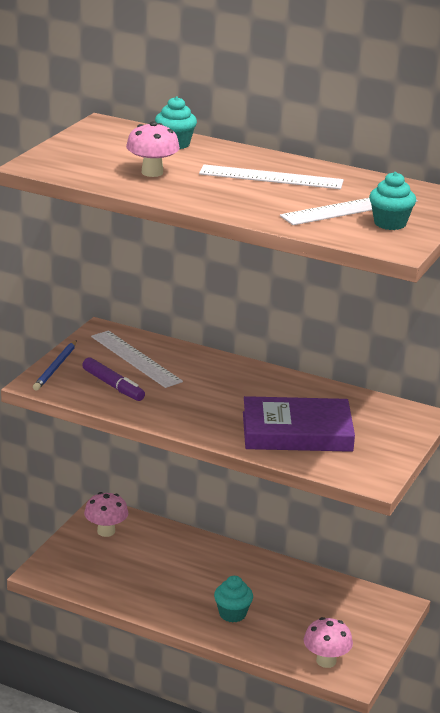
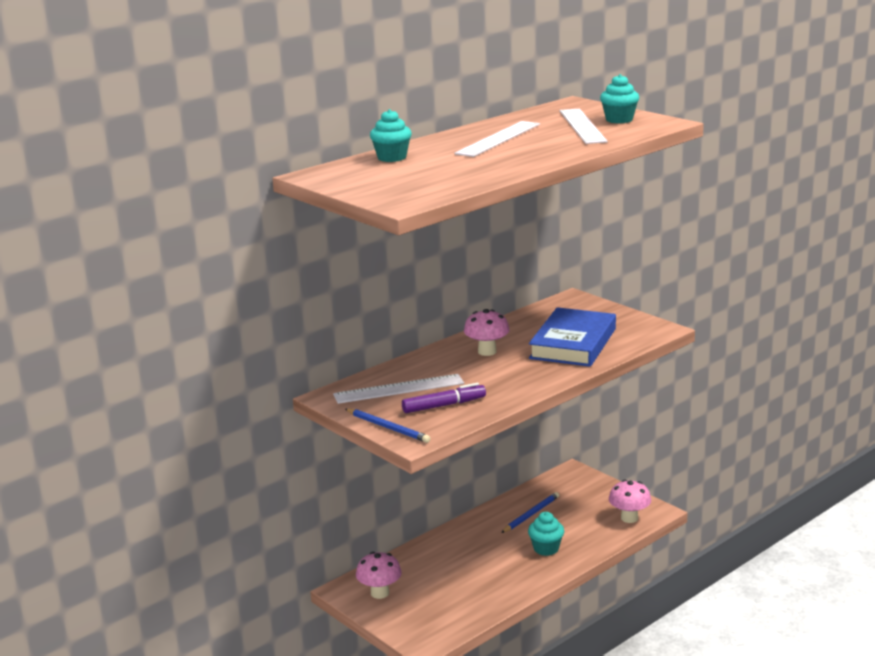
camera: 65 degrees left, 5 degrees down
pink mushroom [126,121,180,177] -> pink mushroom moved to [464,309,510,356]
purple book [243,396,355,452] -> blue book [529,307,616,367]
none -> blue pencil [501,492,559,533]

